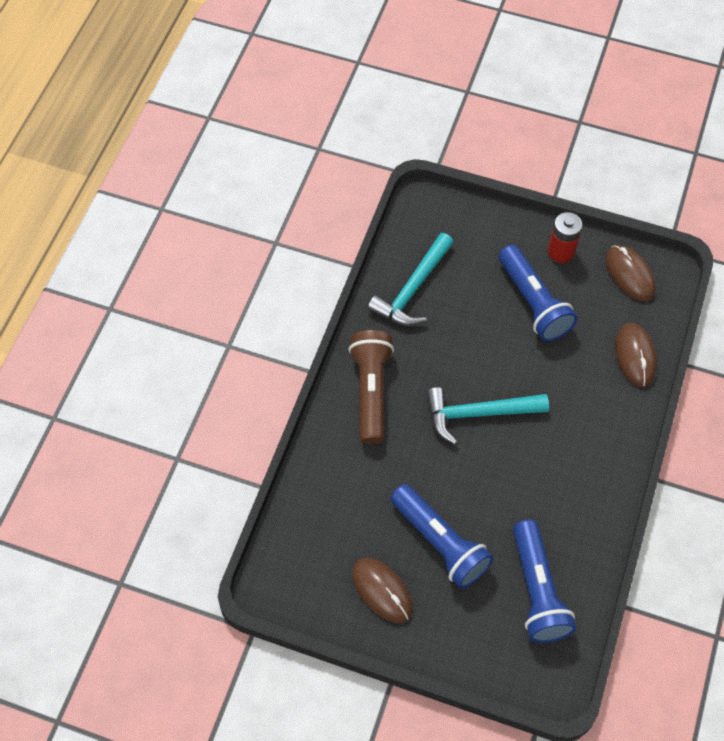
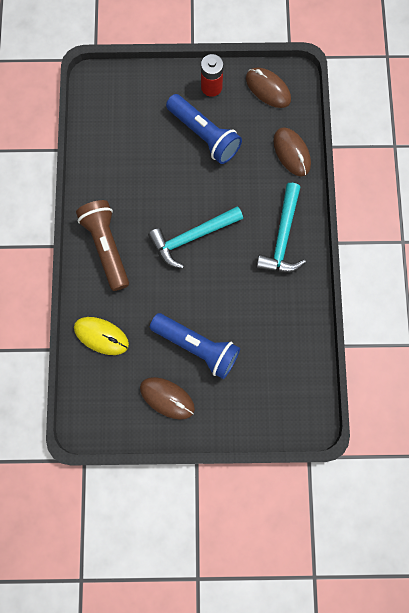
camera: 20 degrees left, 15 degrees up
turquoise hammer [367,233,454,326] -> turquoise hammer moved to [256,183,306,273]
blue flashlight [513,520,576,643] -> none
none -> yellow mouse [74,317,129,355]

